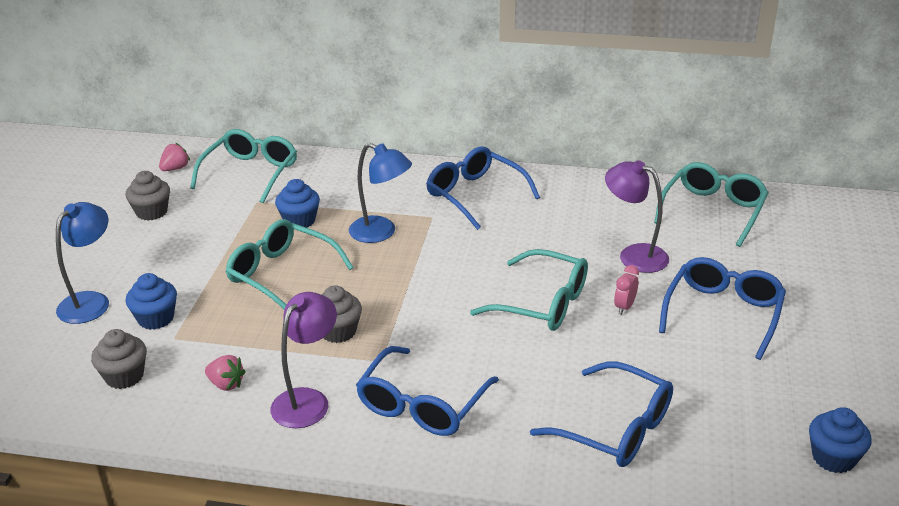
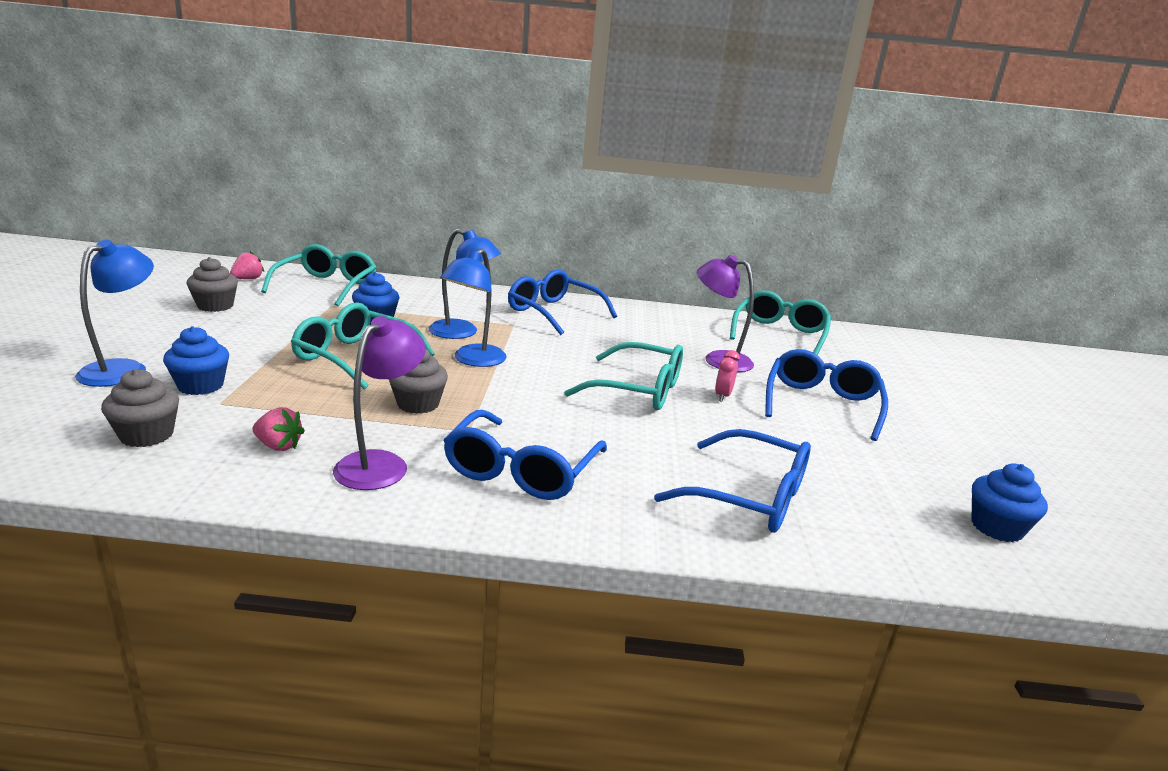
camera: 10 degrees left, 10 degrees down
none -> blue lamp [440,249,507,367]

